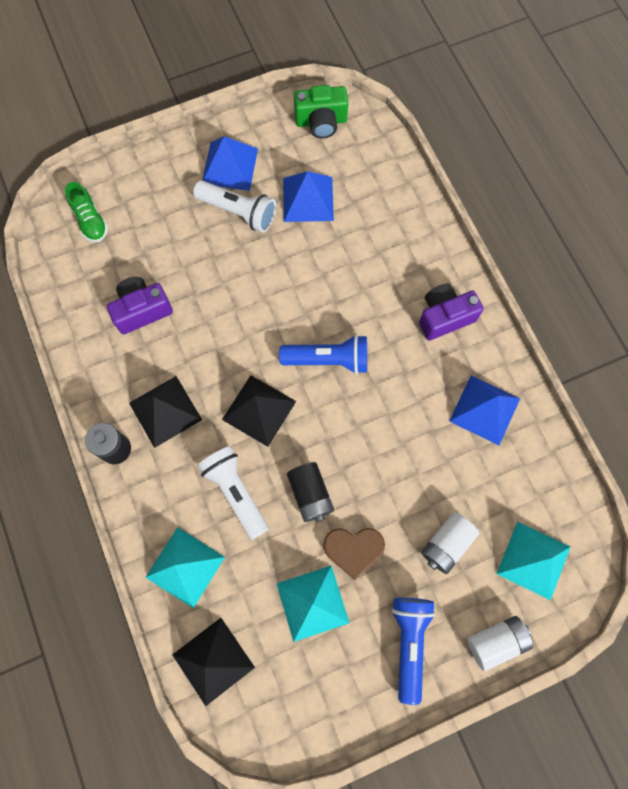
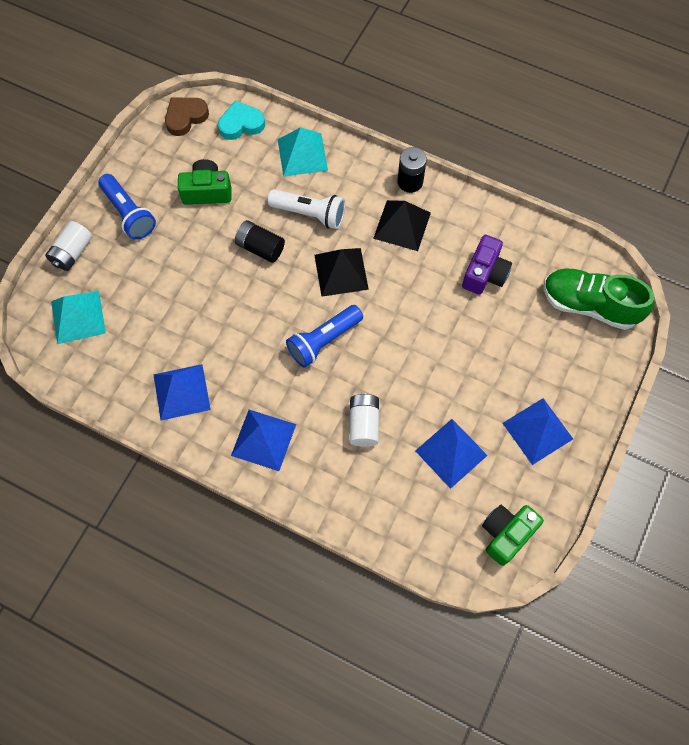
camera: 140 degrees right, 5 degrees down
green shoe [65,182,108,242] -> green shoe [544,269,654,330], size x1.78
black pyramid [172,618,255,706] -> turquoise heart [218,100,265,140]
white flashlight [193,180,276,233] -> none
turquoise pyramid [276,566,349,642] -> green camera [178,159,231,205]
brown heart [323,528,385,580] -> brown heart moved to [165,98,209,136]
purple camera [419,283,484,340] -> blue pyramid [231,410,296,471]
white battery [421,512,479,574] -> white battery moved to [349,393,379,447]

